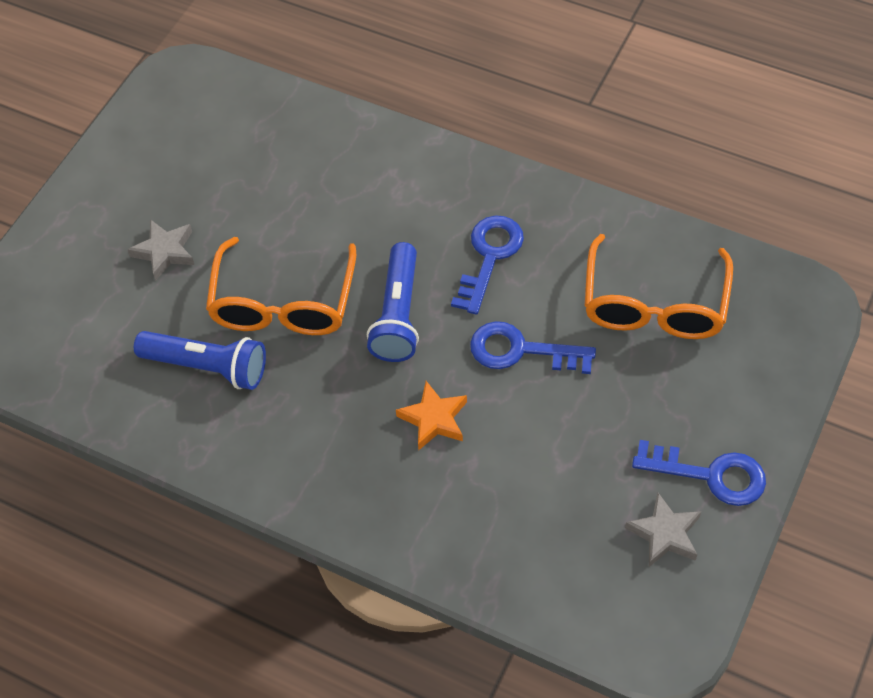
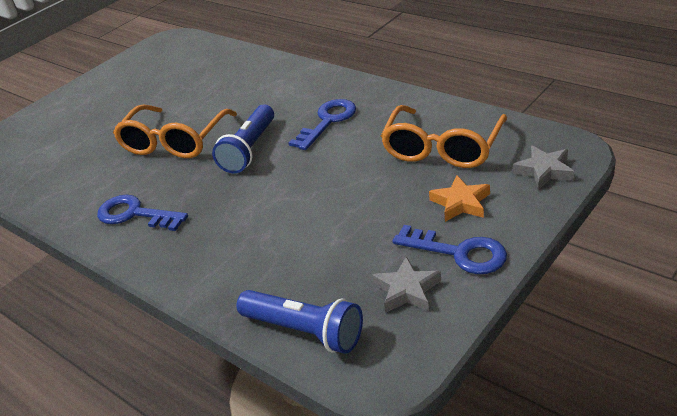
camera: 15 degrees right, 20 degrees down
grey star [127,219,194,281] -> grey star moved to [513,146,574,190]
blue flashlight [134,331,266,390] -> blue flashlight moved to [237,290,363,354]
orange star [396,381,467,450] -> orange star moved to [429,175,490,222]
blue key [470,321,596,374] -> blue key moved to [97,195,188,231]

